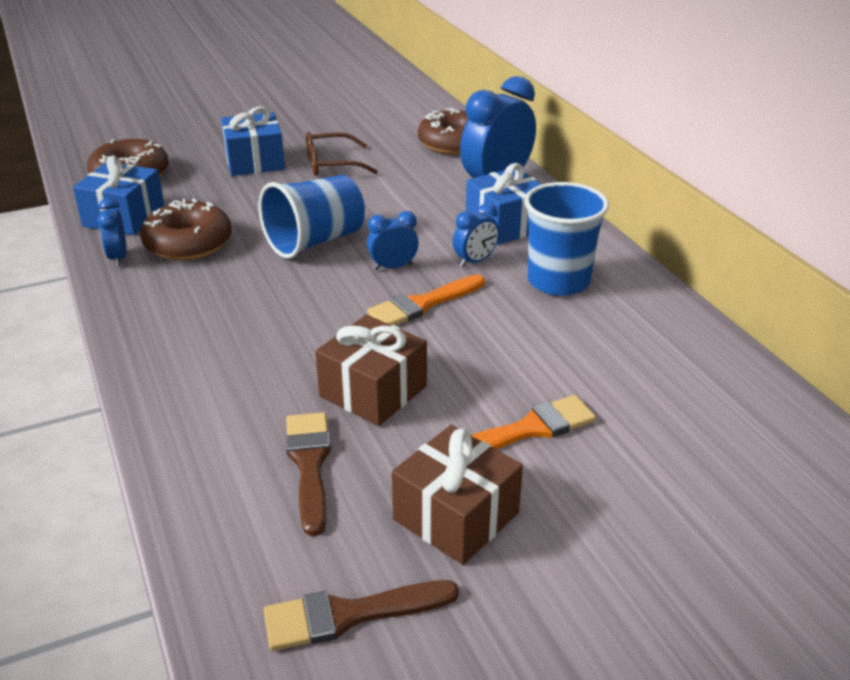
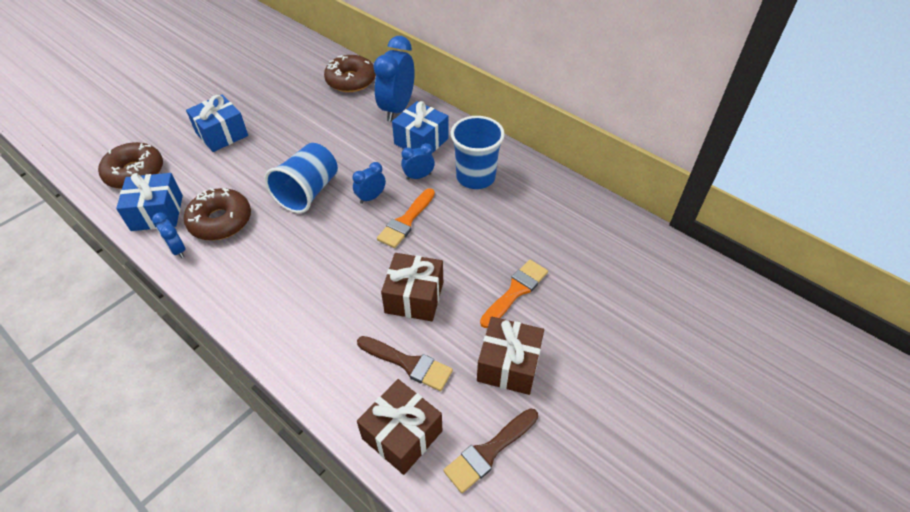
camera: 25 degrees left, 15 degrees up
brown brush [286,412,331,536] -> brown brush turned 150 degrees clockwise [357,336,453,391]
brown glasses [306,132,378,176] -> none
blue clock [453,203,499,267] -> blue clock turned 135 degrees counterclockwise [401,143,435,180]
none -> brown gift [357,379,442,475]

